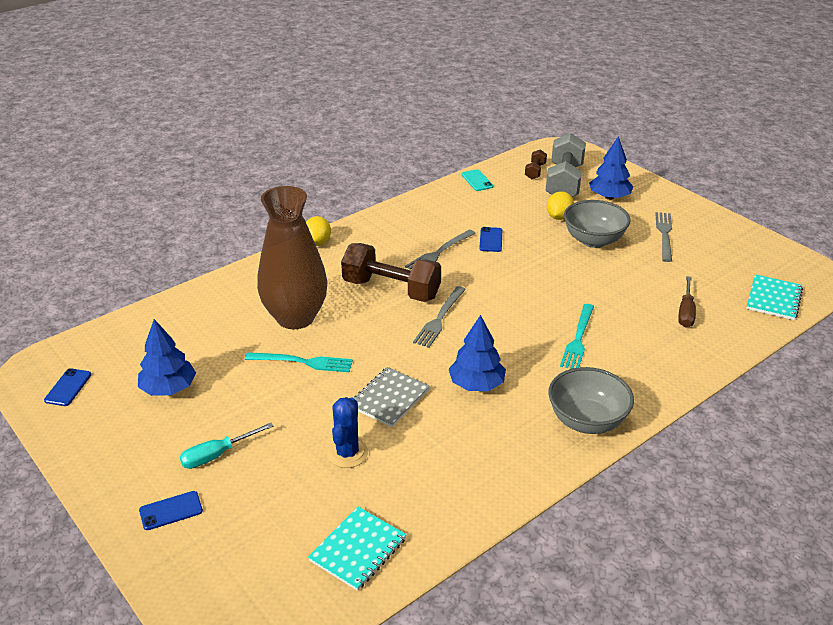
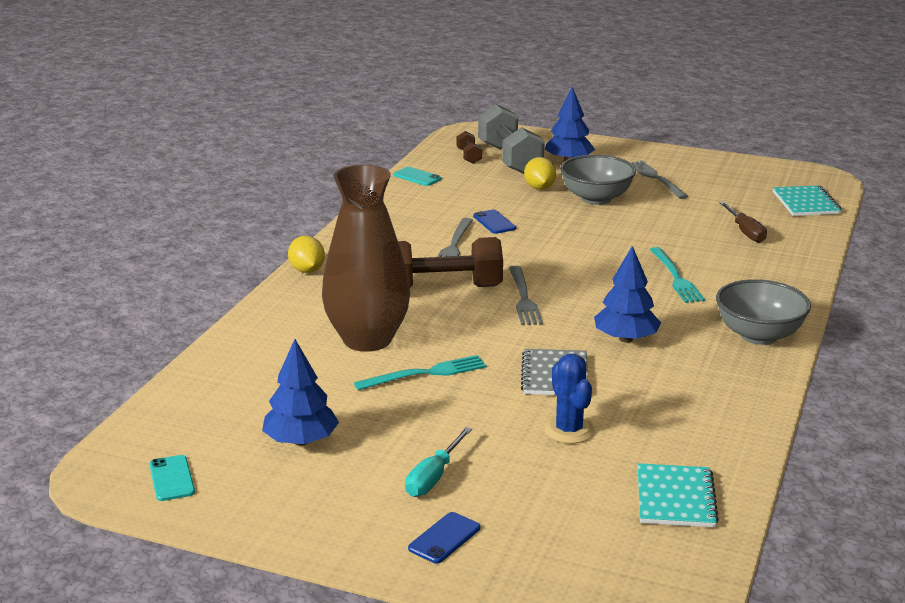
camera: 30 degrees left, 10 degrees down
blue phone [44,368,91,406] -> turquoise phone [149,455,195,501]

